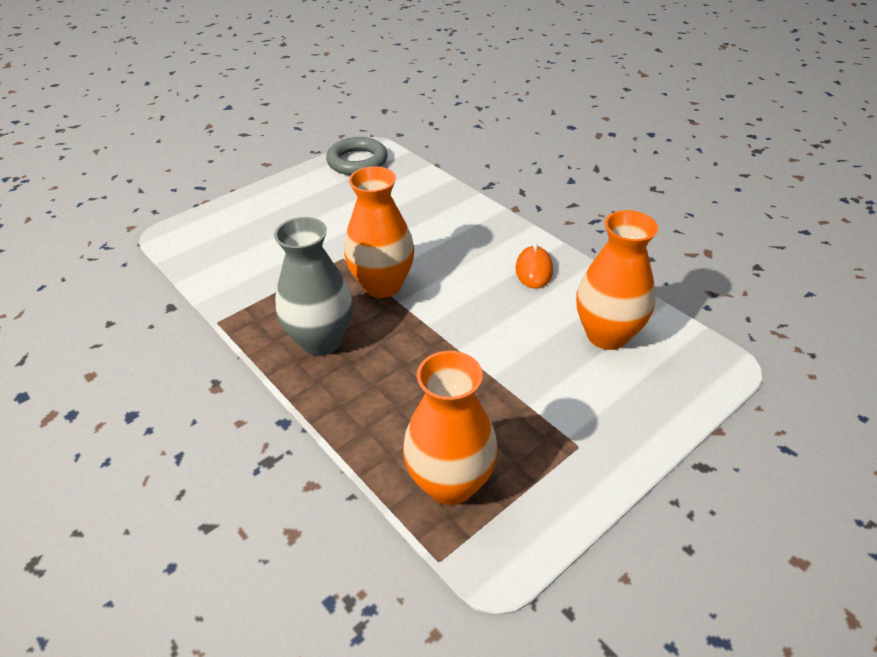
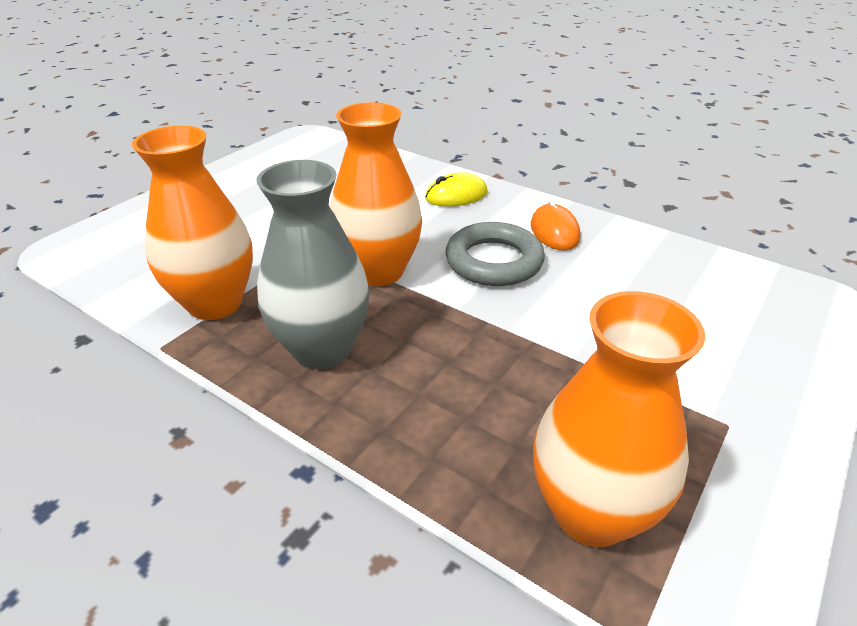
camera: 15 degrees left, 5 degrees down
grey ring [326,137,388,175] -> grey ring moved to [446,222,545,286]
orange vase [576,210,658,350] -> orange vase moved to [132,125,253,320]
none -> yellow mouse [425,172,488,206]

